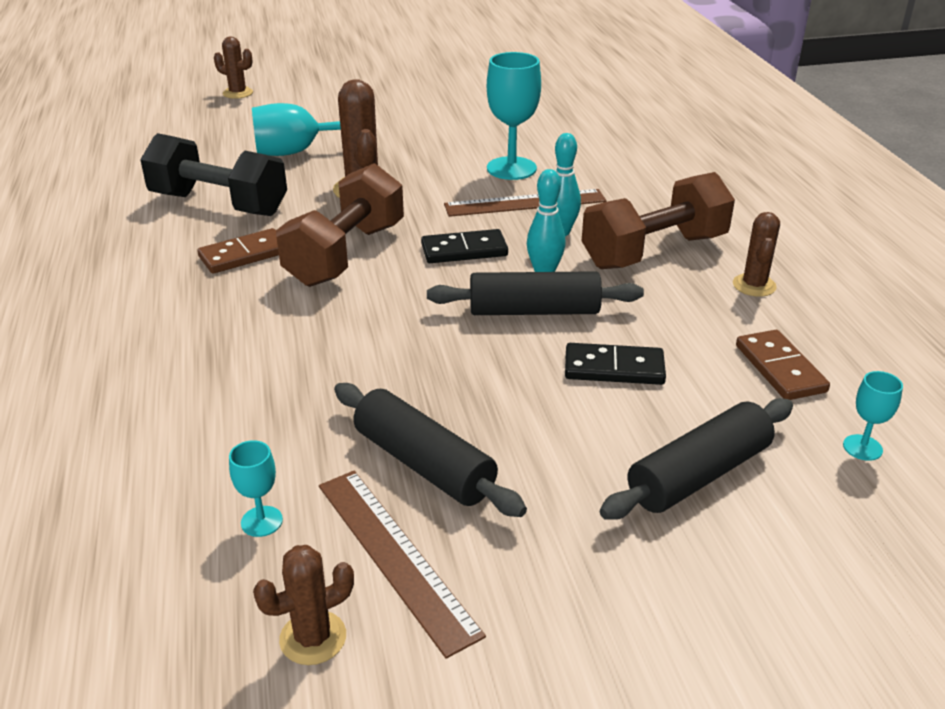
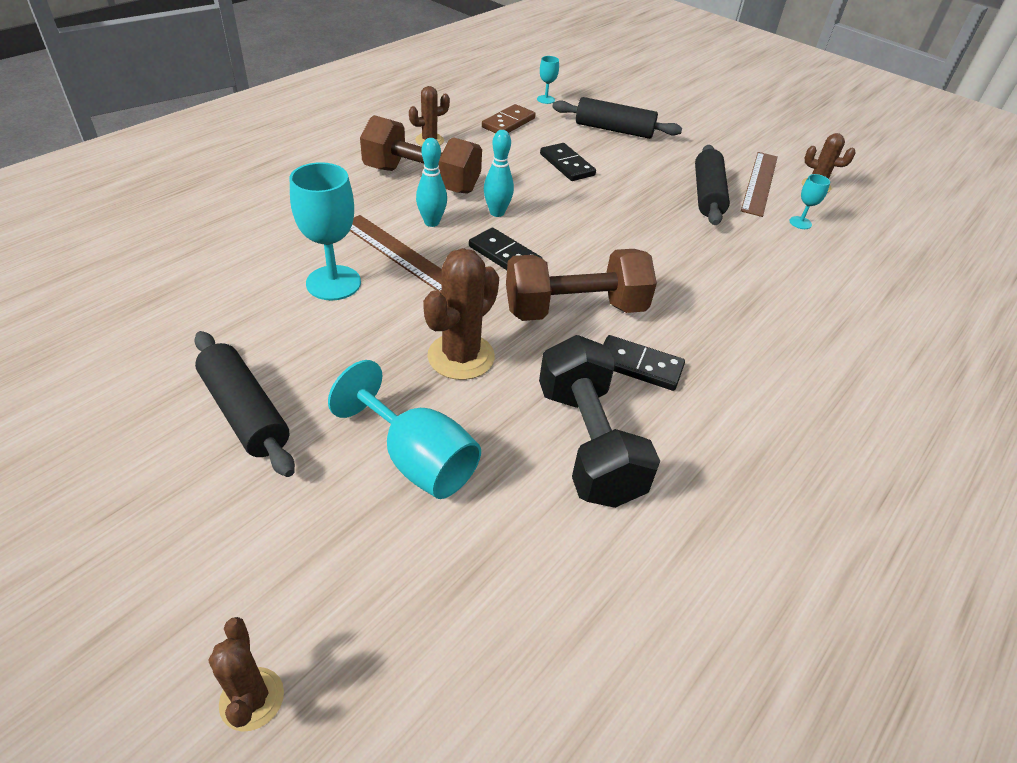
camera: 130 degrees left, 10 degrees up
brown domino [197,228,279,274] -> black domino [603,335,685,391]
black rolling pin [427,271,644,315] -> black rolling pin moved to [194,331,295,477]

